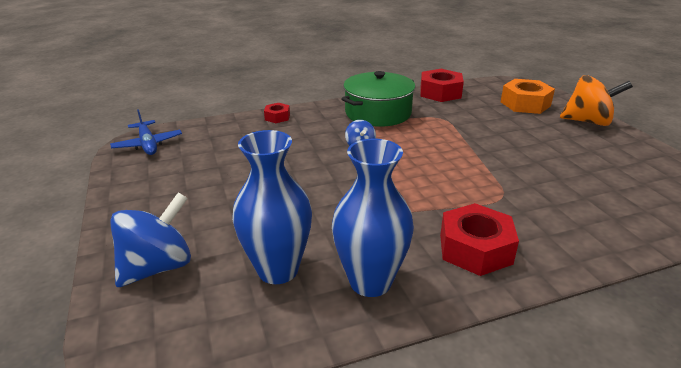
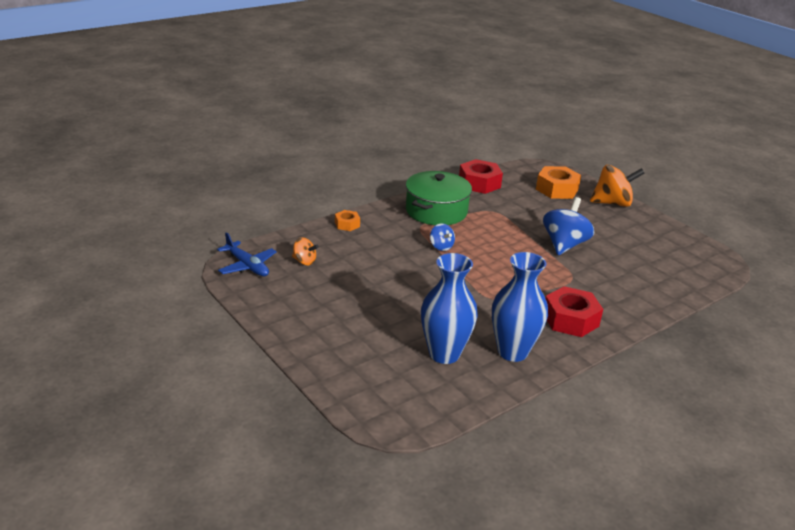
camera: 20 degrees left, 0 degrees up
blue spinning top [110,192,191,287] -> blue spinning top moved to [543,197,594,255]
red nut [264,103,290,123] -> orange nut [335,210,360,231]
none -> orange spinning top [292,237,319,265]

